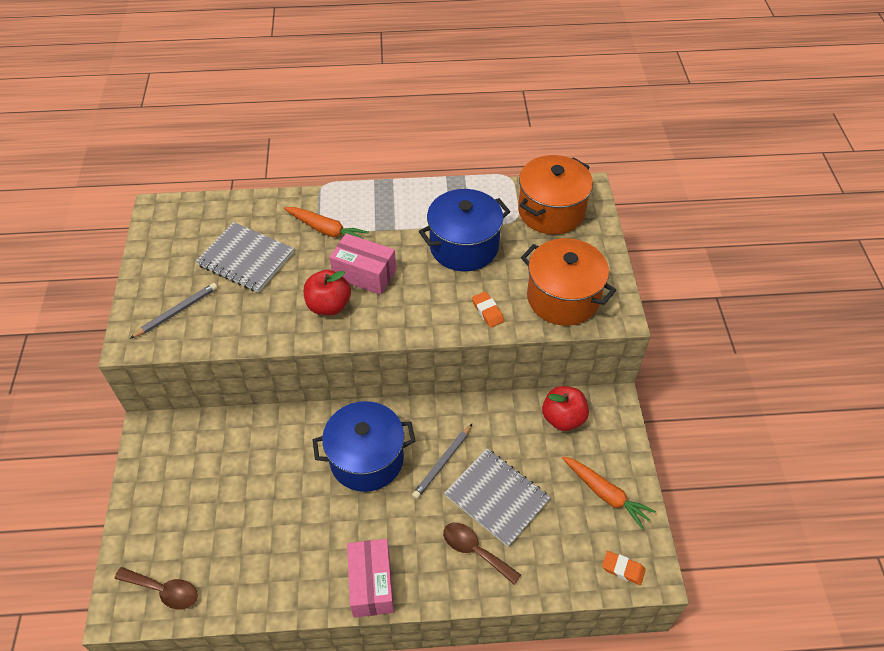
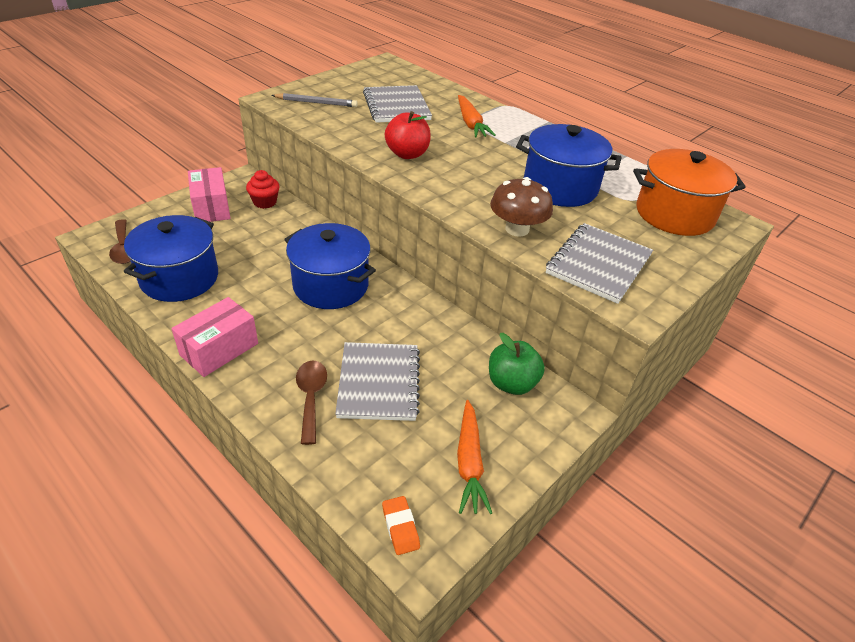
camera: 45 degrees right, 10 degrees down
pink box [329,233,396,295] -> pink box moved to [188,167,231,222]
grey pencil [412,424,472,499] -> none
orange eraser [472,291,504,328] -> brown mushroom [490,177,553,237]
orange pot [521,238,616,326] -> grey notebook [546,223,653,304]
red apple [542,386,589,431] -> green apple [489,333,545,395]
none -> blue pot [124,215,218,302]
none -> red cupcake [246,170,280,209]

